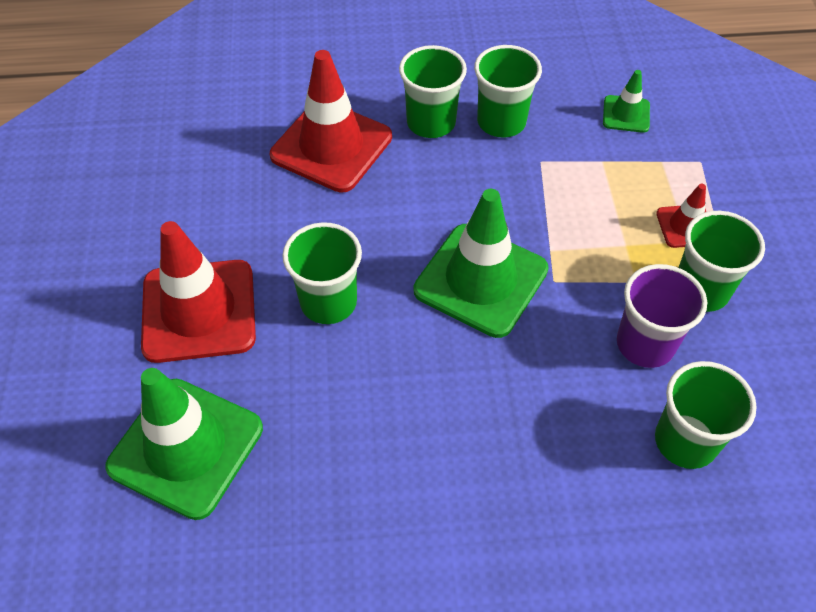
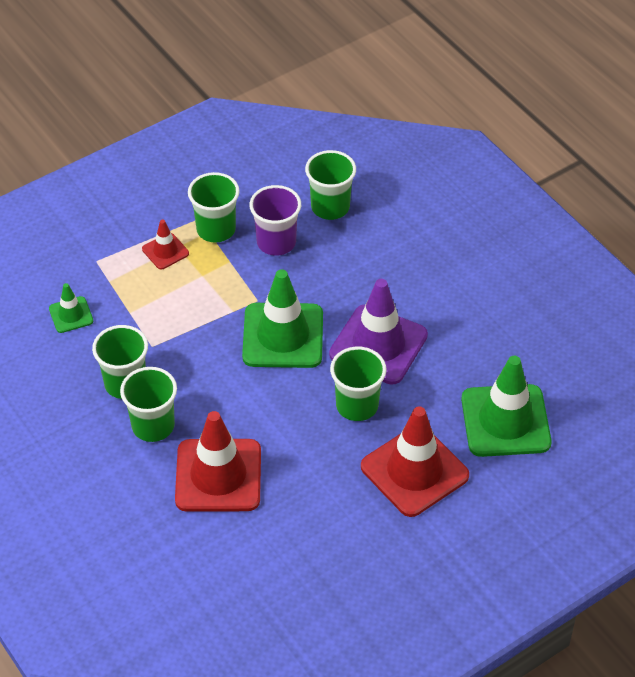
camera: 120 degrees left, 5 degrees down
none -> purple traffic cone [329,279,428,385]

